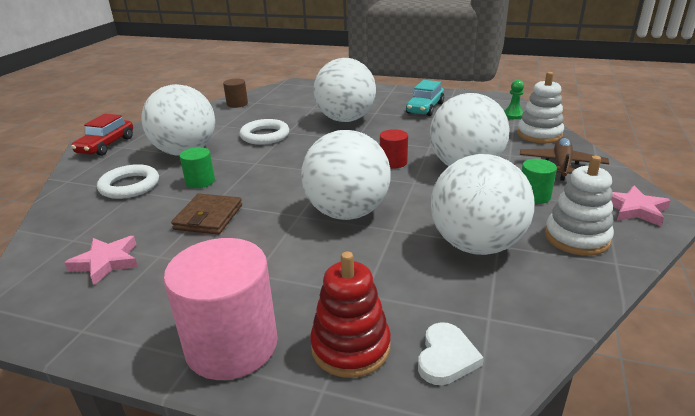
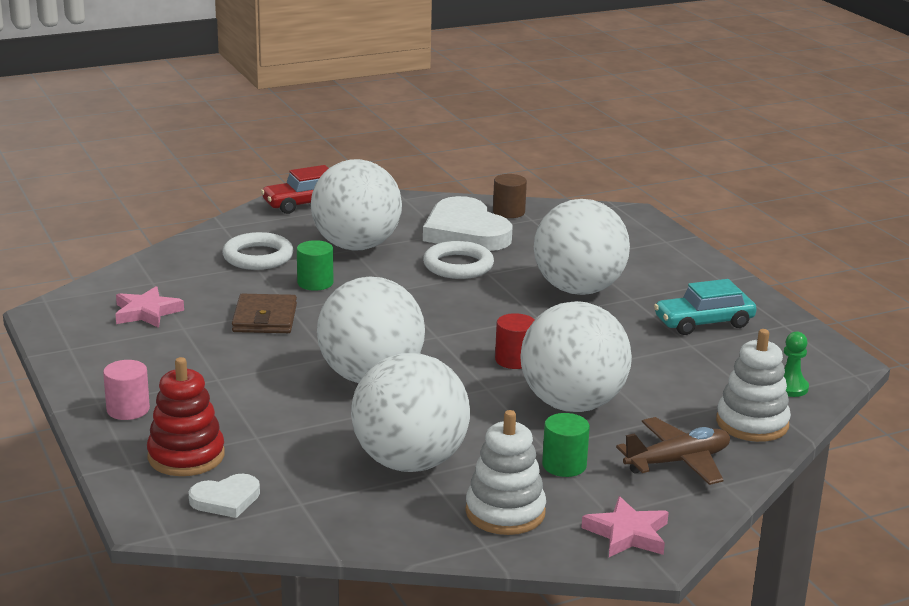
camera: 45 degrees right, 5 degrees down
pink cylinder [163,238,278,380] -> pink cylinder [103,360,150,420], size x0.50
brown wallet [171,193,242,235] -> brown wallet turned 60 degrees counterclockwise [232,294,297,333]
none -> white heart [423,196,513,251]

